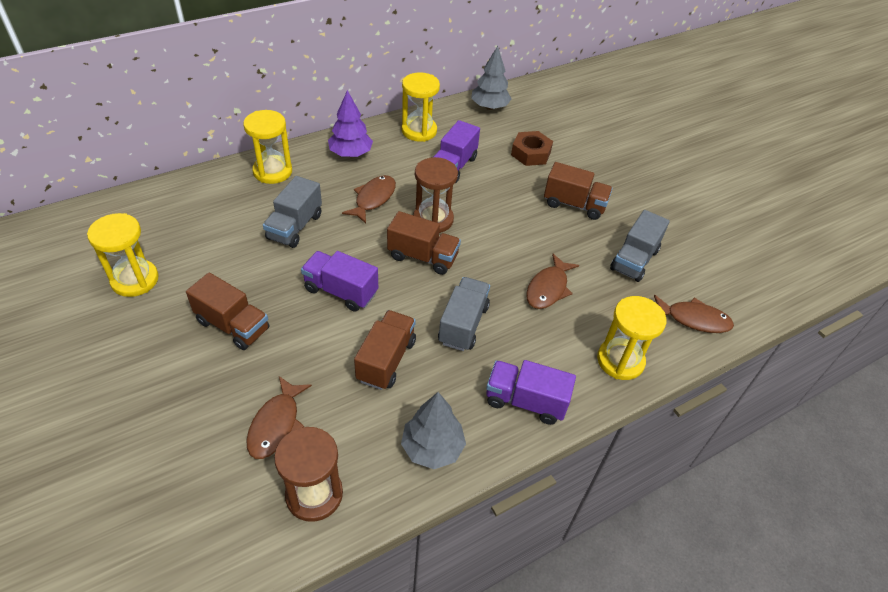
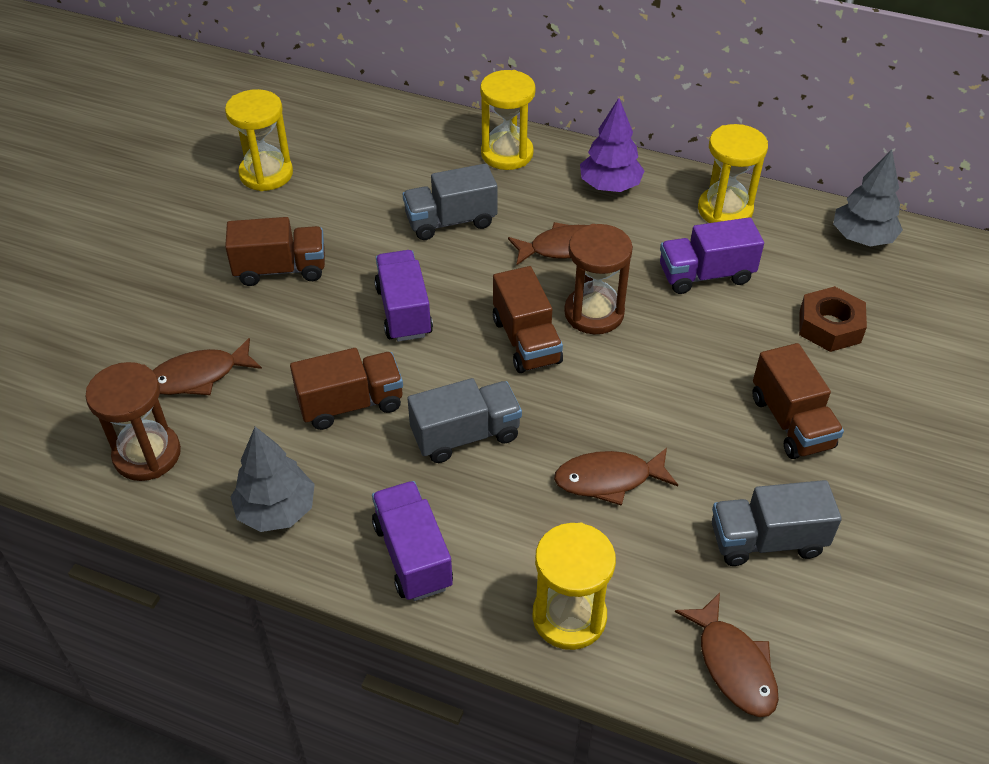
camera: 55 degrees right, 0 degrees up
brown truck [186,273,269,350] -> brown truck turned 90 degrees counterclockwise [225,217,325,286]

